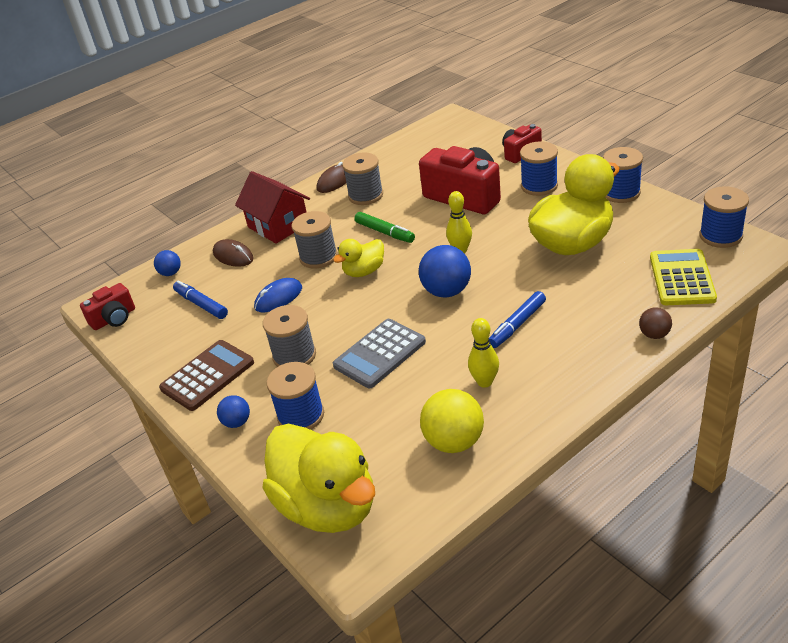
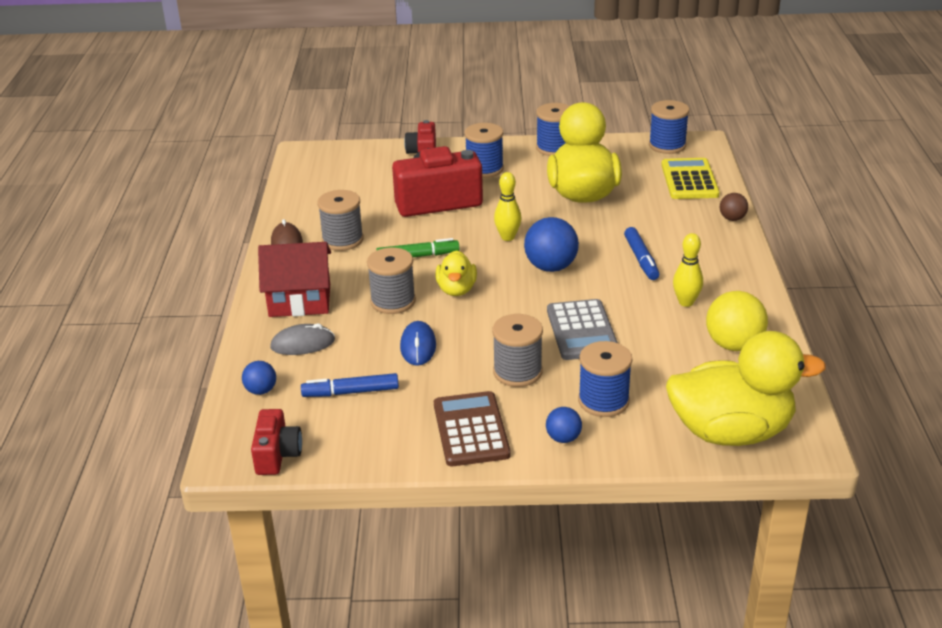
camera: 55 degrees left, 5 degrees down
brown mouse [213,239,254,267] -> grey mouse [270,323,335,355]
yellow calculator [650,249,717,305] -> yellow calculator turned 45 degrees clockwise [661,158,720,199]

